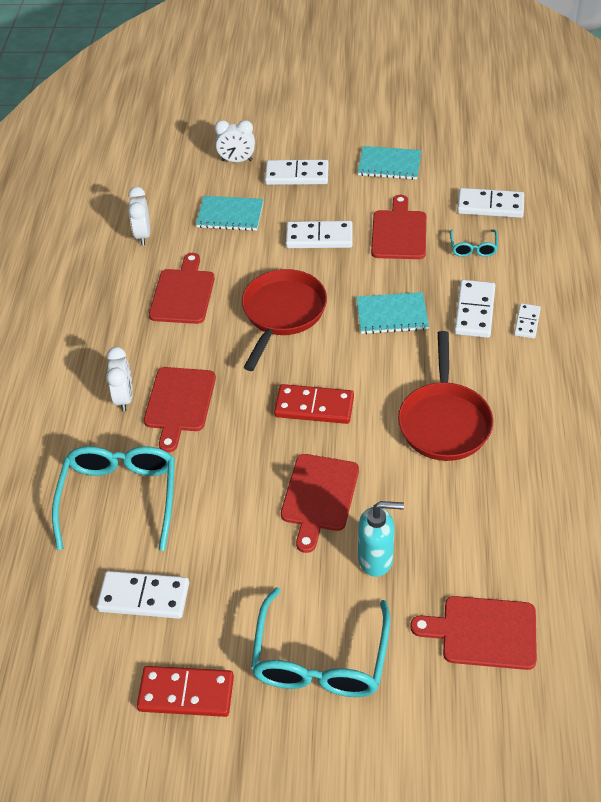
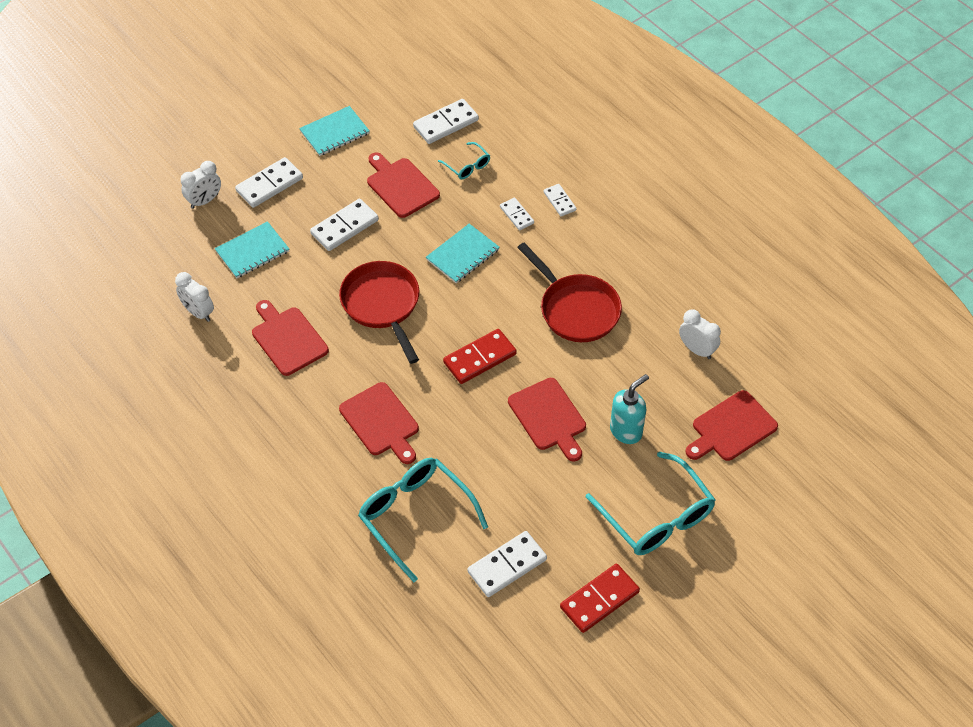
camera: 45 degrees left, 5 degrees up
white clock [106,347,133,412] -> white clock moved to [679,309,721,359]
white domino [454,280,495,338] -> white domino [500,197,534,231], size x0.59

